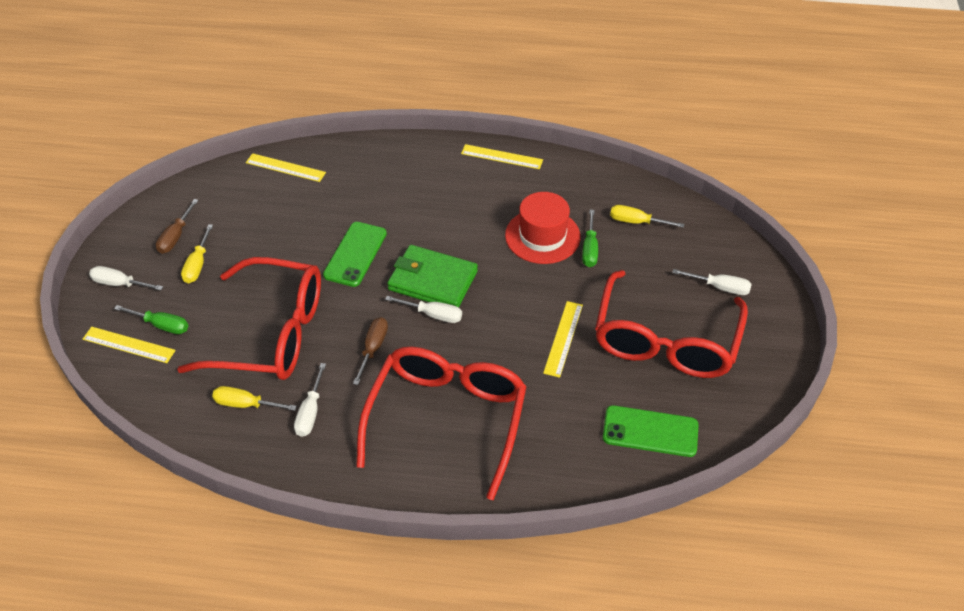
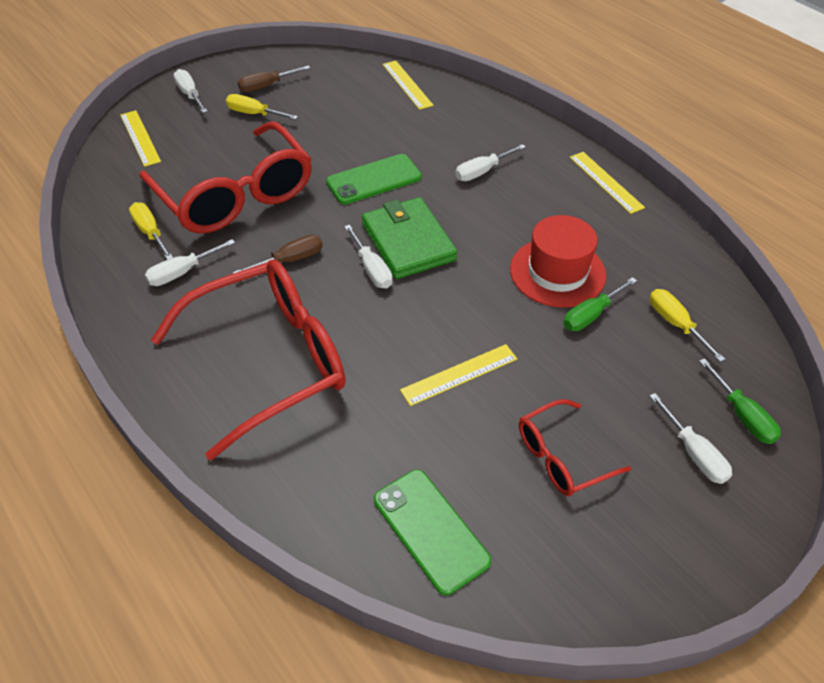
camera: 45 degrees right, 0 degrees up
green screwdriver [114,305,188,334] -> green screwdriver moved to [699,358,781,444]
yellow screwdriver [181,224,213,283] -> yellow screwdriver turned 60 degrees clockwise [226,94,298,120]
red glasses [595,270,748,378] -> red glasses [519,399,631,496], size x0.50
none -> white screwdriver [455,144,526,181]

